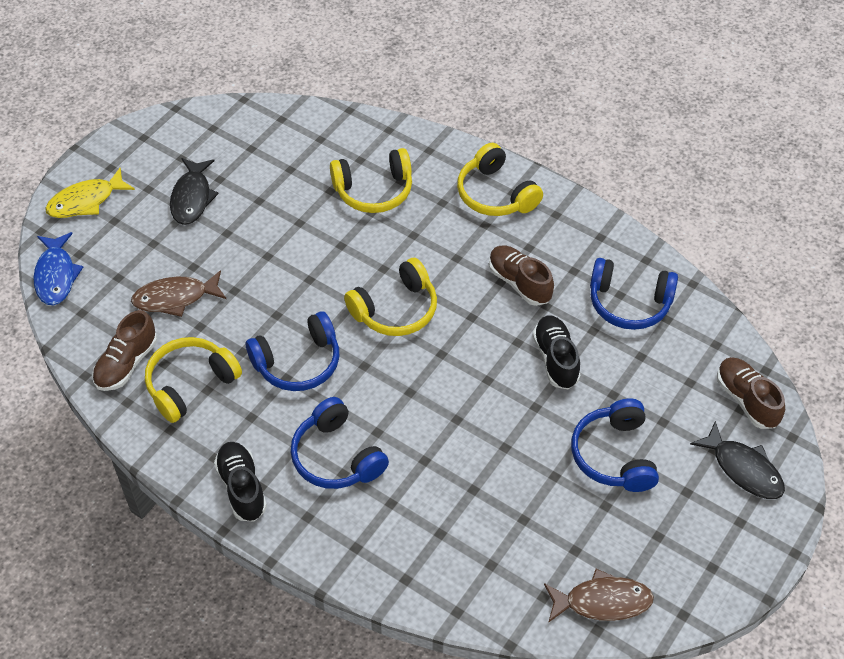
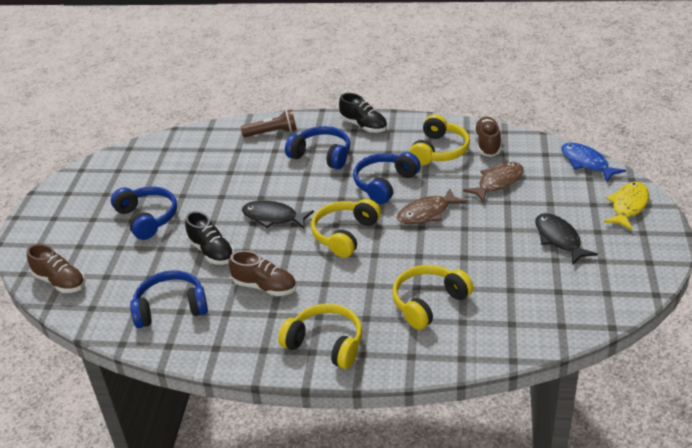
camera: 155 degrees right, 15 degrees down
brown fish [544,569,654,623] -> brown fish moved to [397,189,467,224]
black fish [690,421,785,499] -> black fish moved to [242,201,314,229]
none -> brown flashlight [241,109,297,137]

